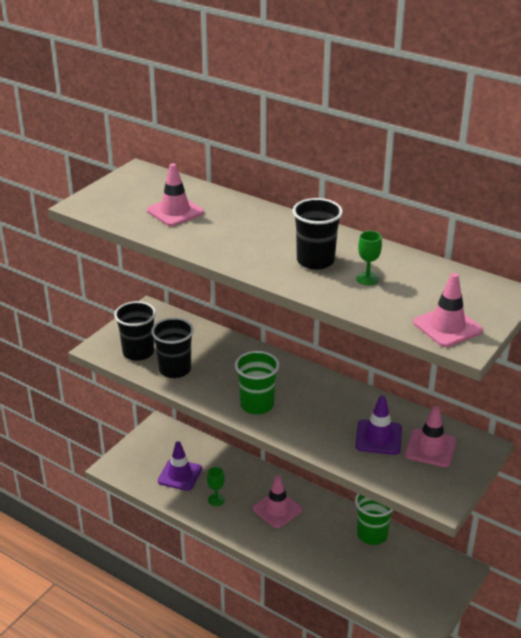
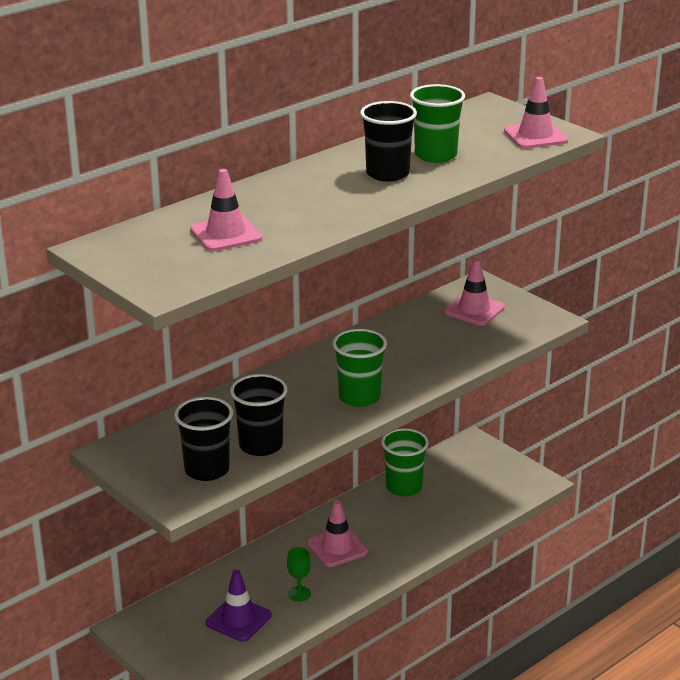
camera: 75 degrees left, 5 degrees down
purple traffic cone [355,395,402,455] -> none
green goblet [356,231,382,285] -> green cup [410,84,465,163]

